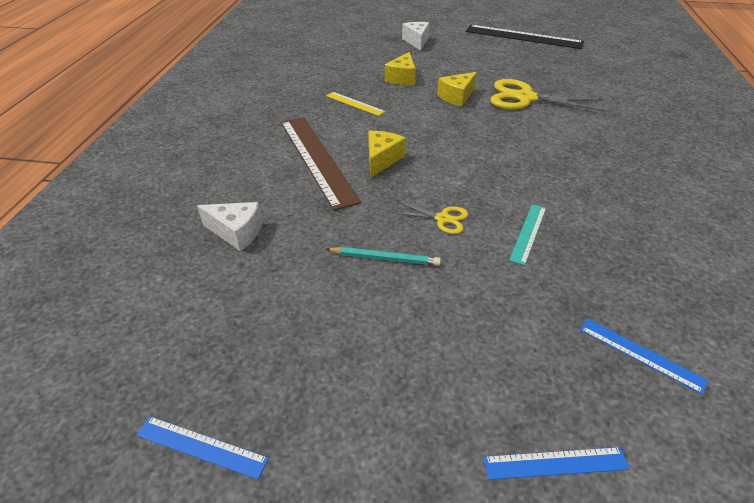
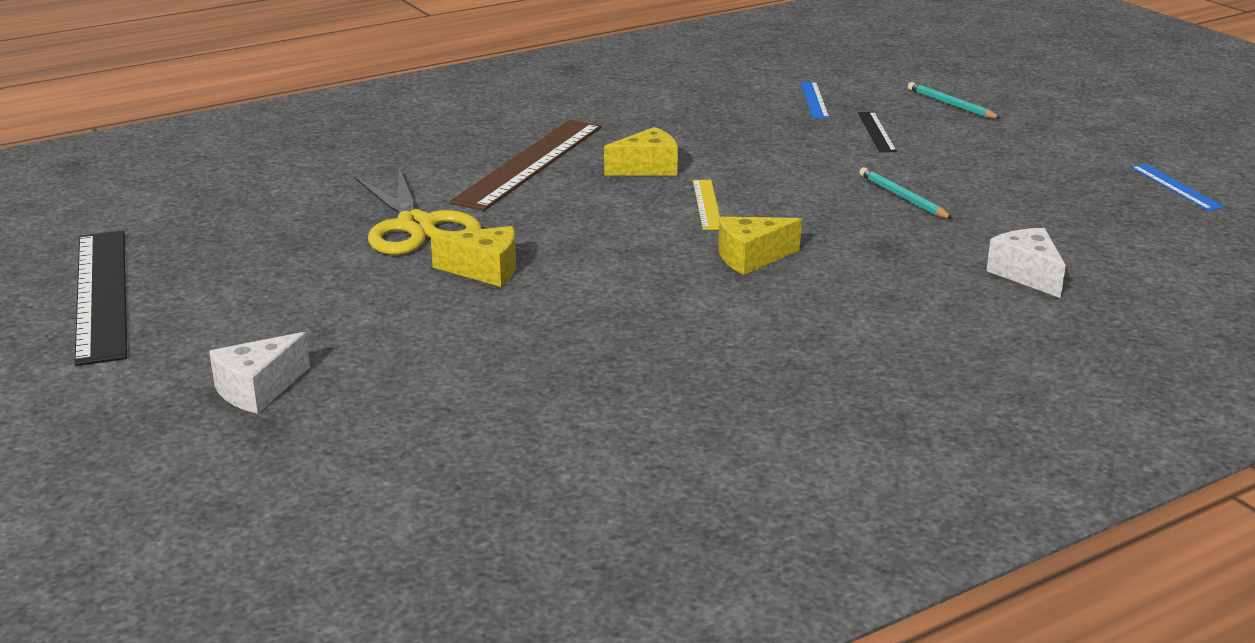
camera: 130 degrees left, 15 degrees down
brown ruler [281,117,361,211] -> brown ruler moved to [450,120,601,211]
yellow ruler [326,92,385,116] -> yellow ruler moved to [693,180,720,230]
yellow cheese [384,52,416,85] -> yellow cheese moved to [604,127,678,175]
yellow scissors [391,201,468,234] -> none
blue ruler [483,447,630,480] -> turquoise pencil [908,82,1001,119]
turquoise ruler [509,204,546,265] -> none
none -> black ruler [858,112,897,152]

